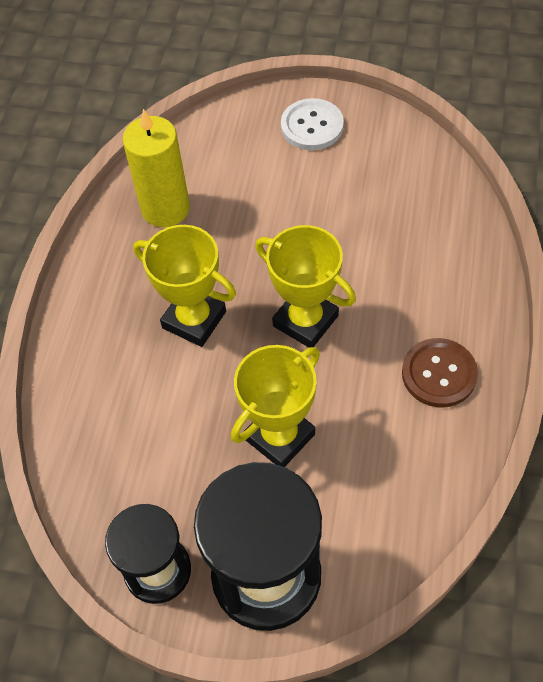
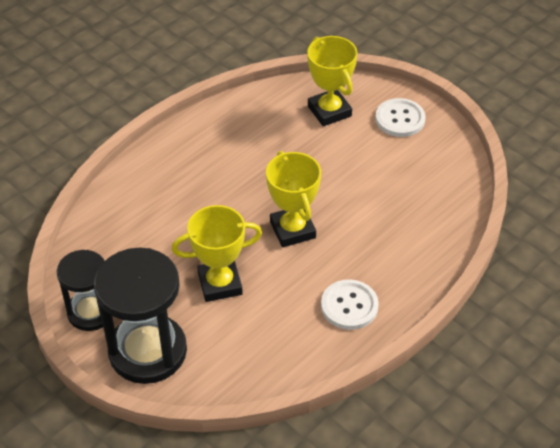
camera: 30 degrees right, 10 degrees down
yellow candle [123,109,190,227] -> none
yellow trophy [133,225,236,347] -> yellow trophy moved to [307,36,357,126]
brown button [402,338,478,408] -> white button [321,279,379,330]

